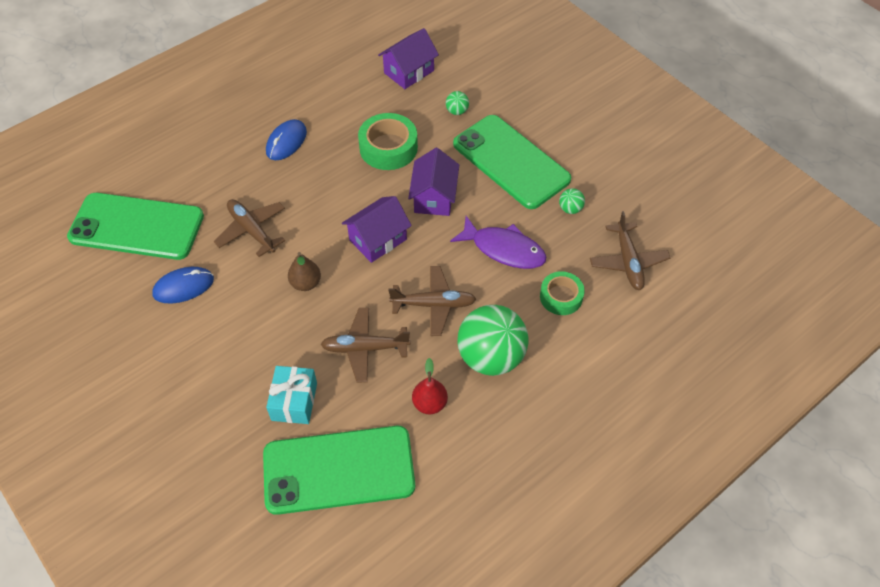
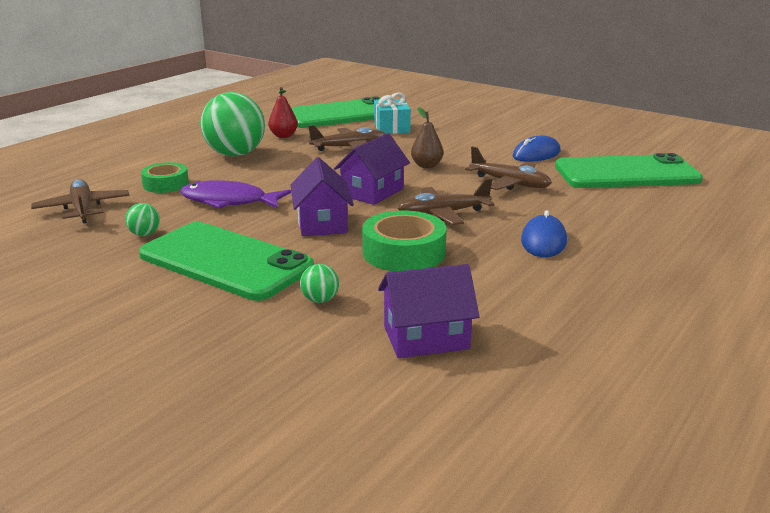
camera: 165 degrees right, 30 degrees down
purple house [378,28,439,89] -> purple house turned 45 degrees clockwise [378,264,480,358]
brown plane [388,266,476,336] -> brown plane moved to [397,178,494,225]

